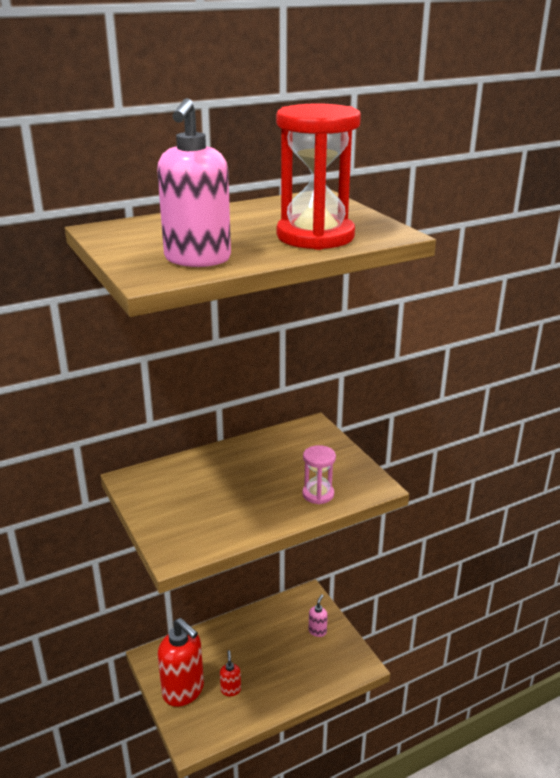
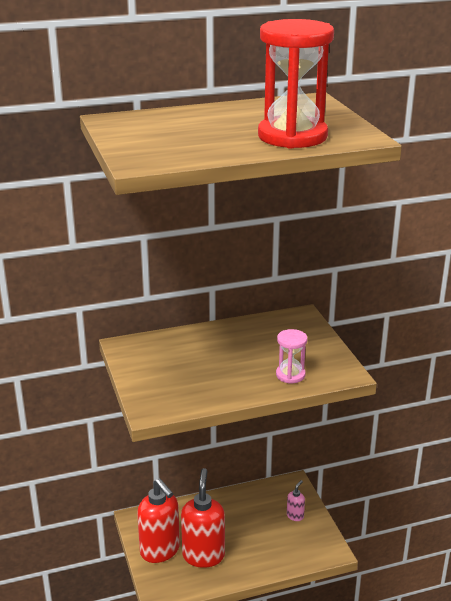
camera: 10 degrees right, 0 degrees up
pink soap dispenser [157,98,231,267] -> none
red soap dispenser [220,650,241,696] -> red soap dispenser [181,468,225,568], size x2.23

